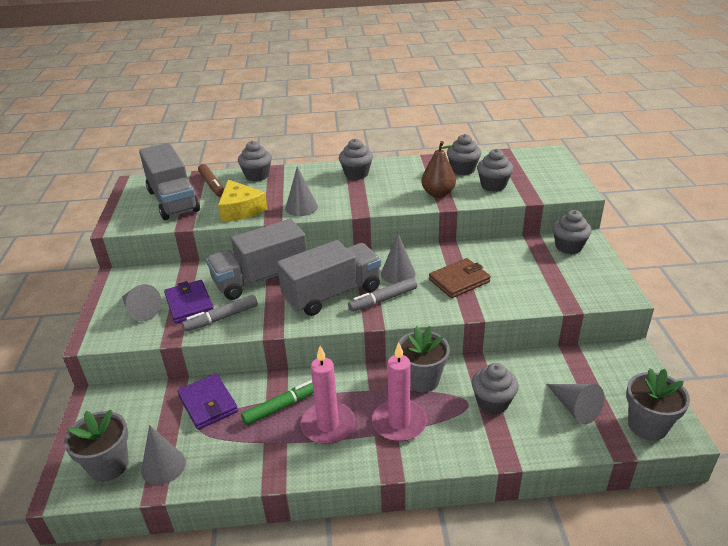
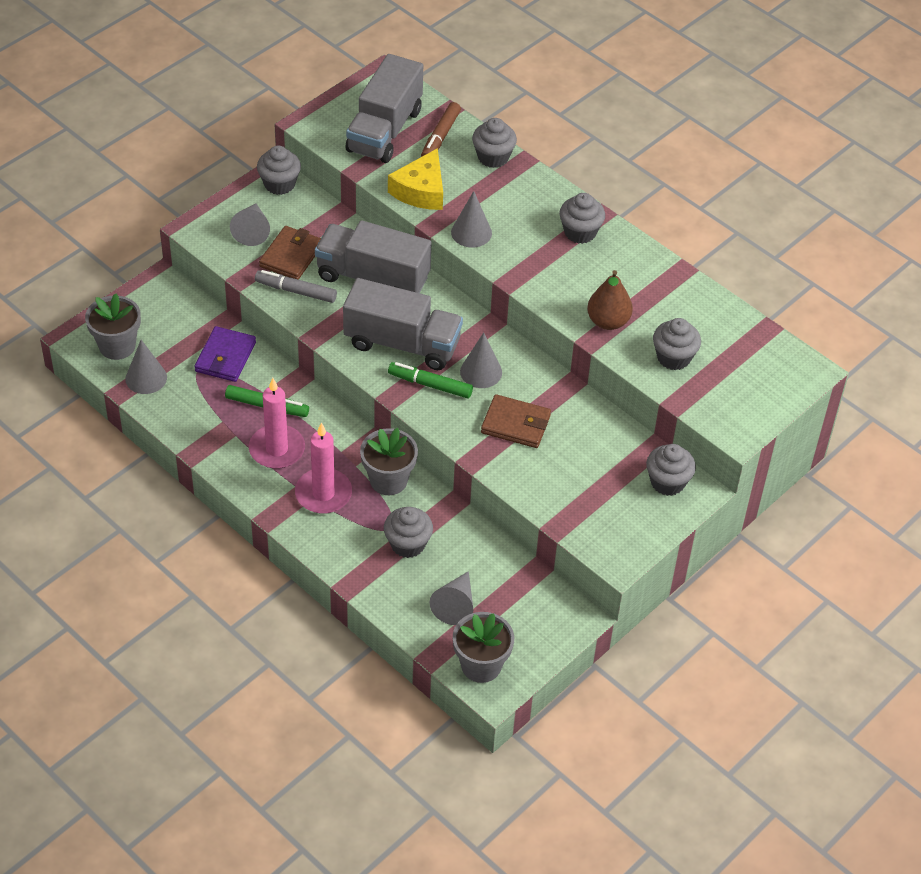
camera: 45 degrees right, 15 degrees up
purple wallet [164,280,214,324] -> brown wallet [259,226,321,280]
grey marker [348,278,417,312] -> green marker [388,362,473,398]
grey cupcake [447,134,481,175] -> grey cupcake moved to [257,145,301,195]

